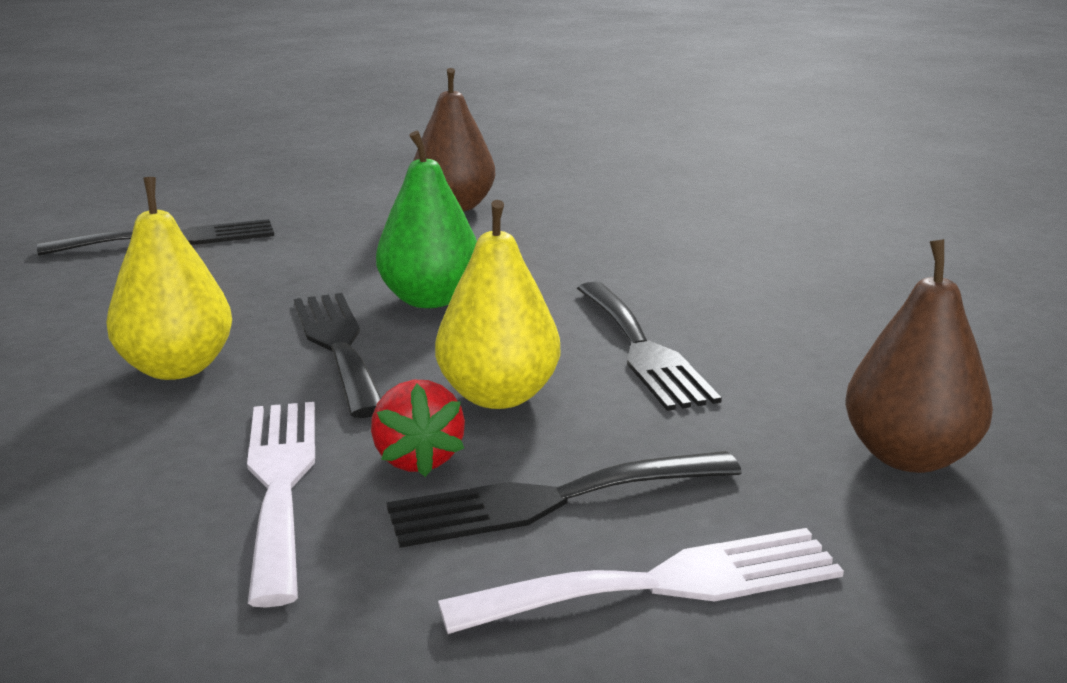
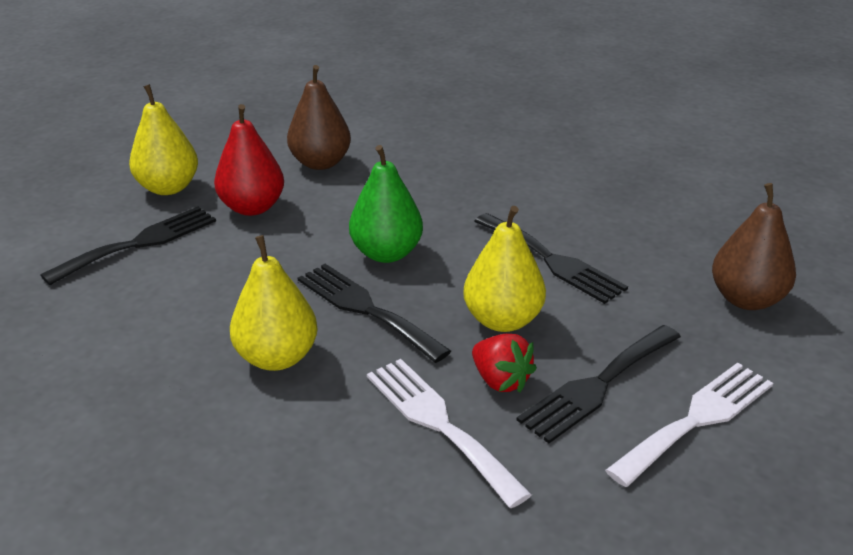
camera: 25 degrees left, 10 degrees up
none -> yellow pear [129,84,198,195]
none -> red pear [214,104,284,216]

